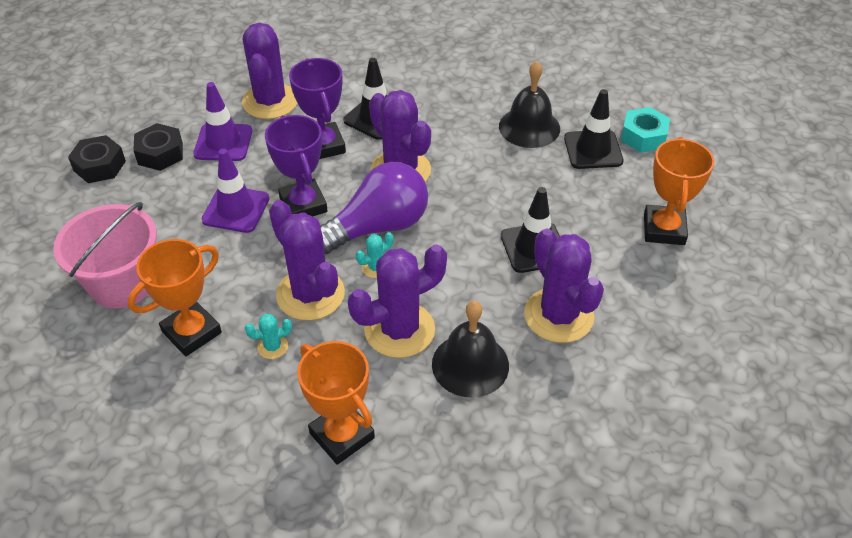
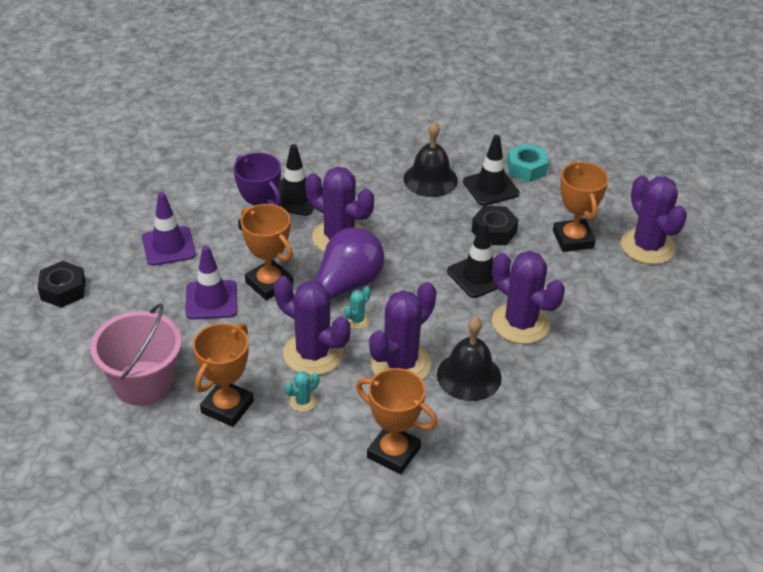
camera: 20 degrees left, 5 degrees down
black nut [133,123,183,171] -> black nut moved to [472,206,519,245]
purple cactus [242,23,297,119] -> purple cactus moved to [621,175,687,264]
purple trophy [265,115,328,216] -> orange trophy [240,204,293,300]

